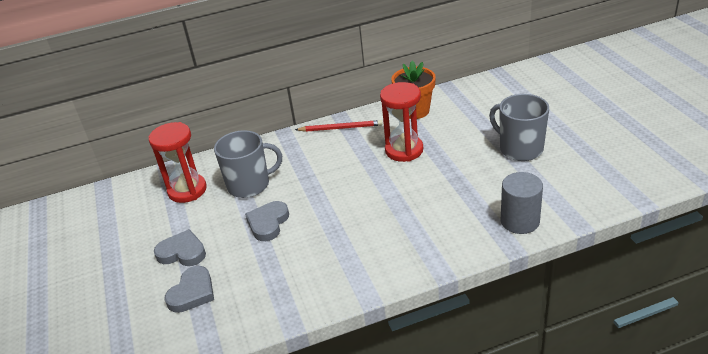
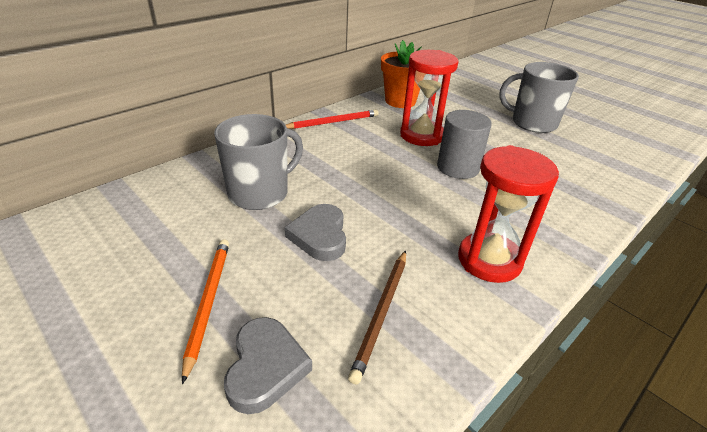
camera: 30 degrees left, 0 degrees up
red hourglass [148,122,207,203] -> red hourglass moved to [458,145,559,283]
grey heart [154,229,206,266] -> orange pencil [182,239,229,384]
grey cylinder [501,172,543,234] -> grey cylinder moved to [437,110,492,179]
none -> brown pencil [348,250,406,385]

